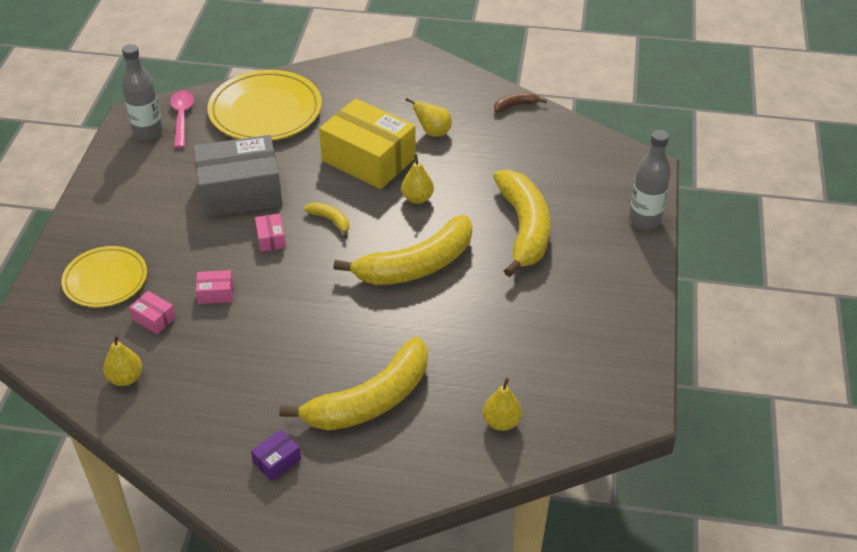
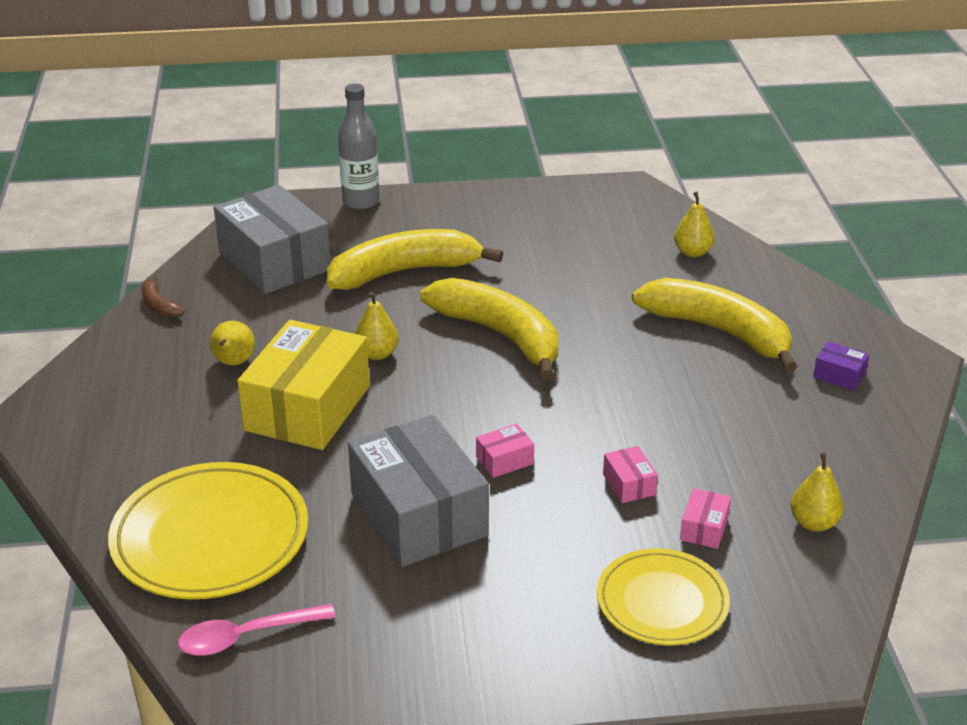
camera: 105 degrees left, 10 degrees down
grey bottle [122,44,163,141] -> none
yellow banana [304,202,349,238] -> none
none -> grey box [214,185,331,294]

